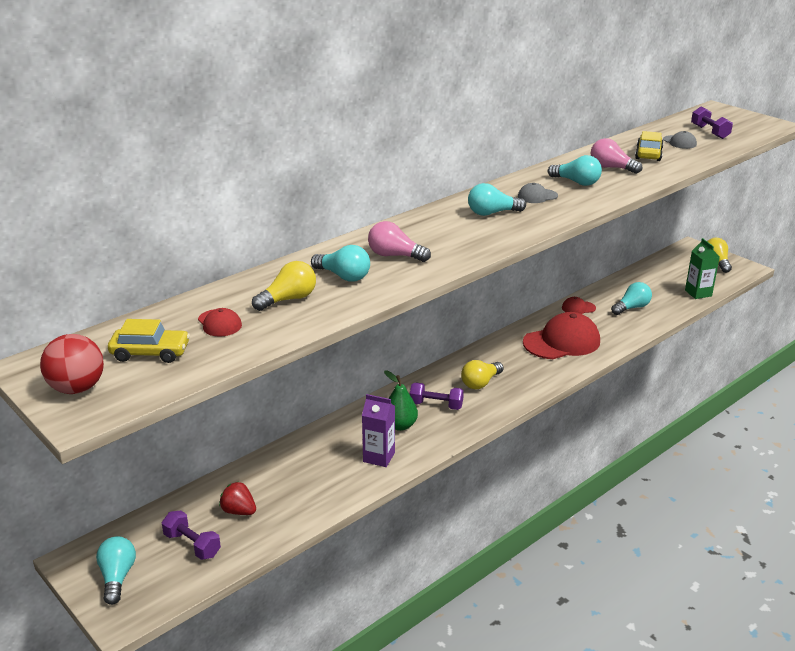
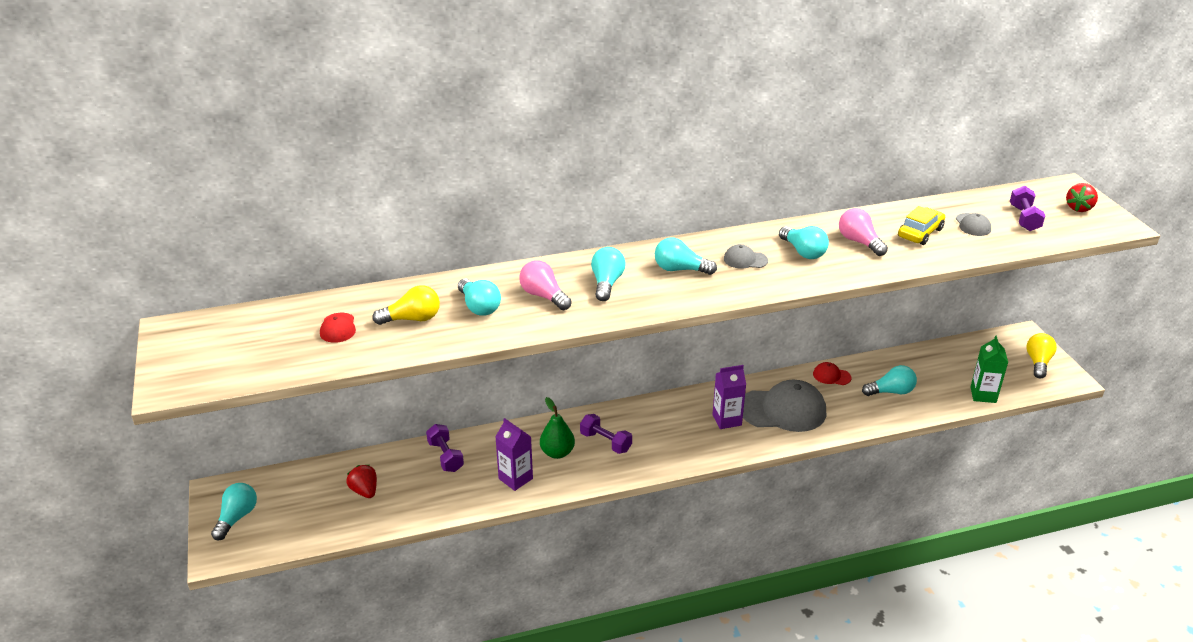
camera: 25 degrees right, 5 degrees up
red ball [40,334,104,394] -> none
yellow car [108,319,190,363] -> none
purple dumbbell [162,510,221,560] -> purple dumbbell moved to [426,424,464,472]
yellow light bulb [461,360,504,390] -> none
red cap [523,312,600,359] -> grey cap [743,380,826,432]
none -> turquoise light bulb [591,247,626,301]
none -> purple carton [712,365,746,429]
none -> red strawberry [1066,183,1098,212]

